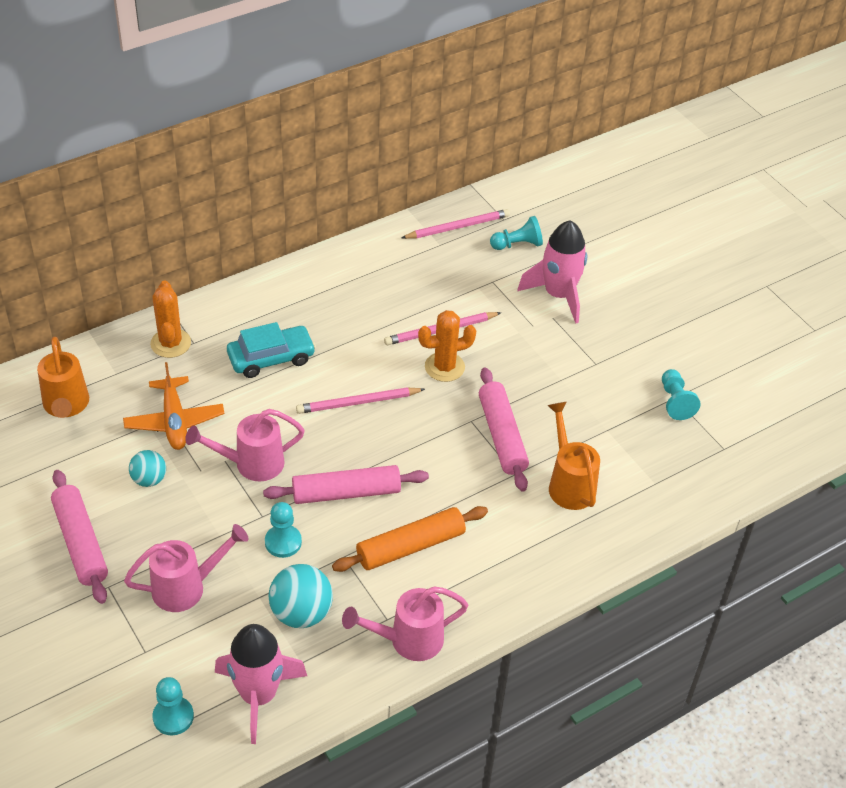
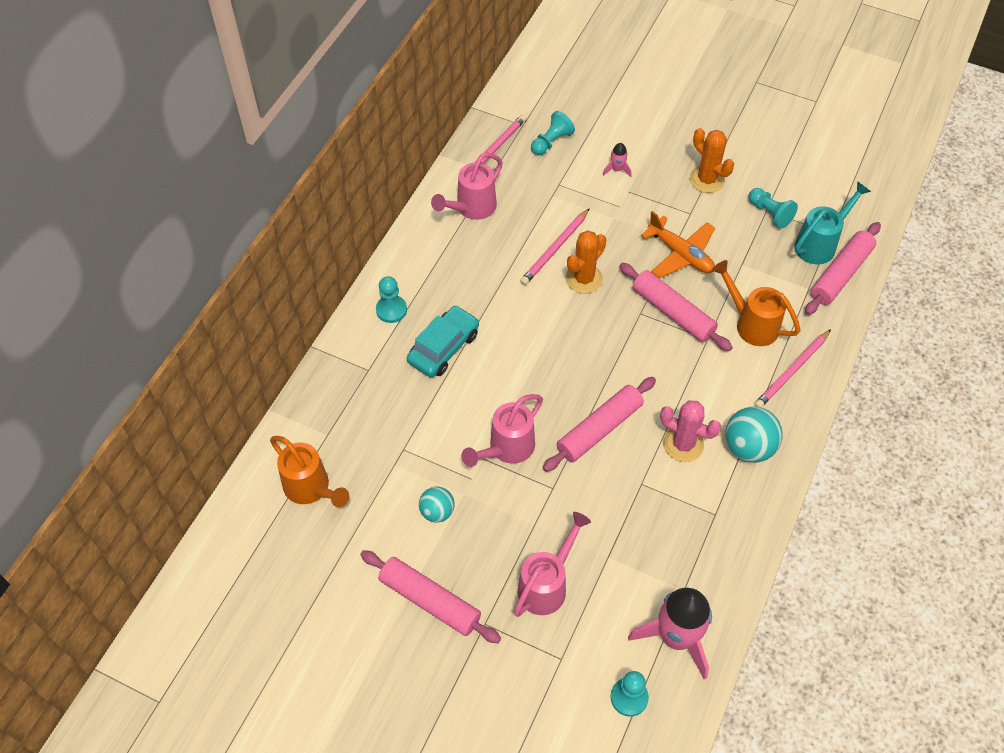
camera: 30 degrees left, 10 degrees up
orange plane [123,362,225,450] -> orange plane moved to [641,211,715,278]
orange cactus [150,280,191,358] -> orange cactus moved to [690,128,734,193]
turquoise pawn [265,502,302,558] -> turquoise pawn moved to [376,276,407,323]
turquoise ball [269,564,333,628] -> turquoise ball moved to [725,407,783,463]
pink pencil [296,387,425,414] -> pink pencil moved to [754,329,831,408]
orange rolling pin [332,506,488,572] -> pink cactus [660,400,721,462]
pink watering can [342,586,468,661] -> pink watering can moved to [431,153,503,220]
pink rocket [517,220,587,323] -> pink rocket [603,143,631,177], size x0.43
none -> turquoise watering can [794,181,871,265]
none -> pink rolling pin [805,222,881,315]

